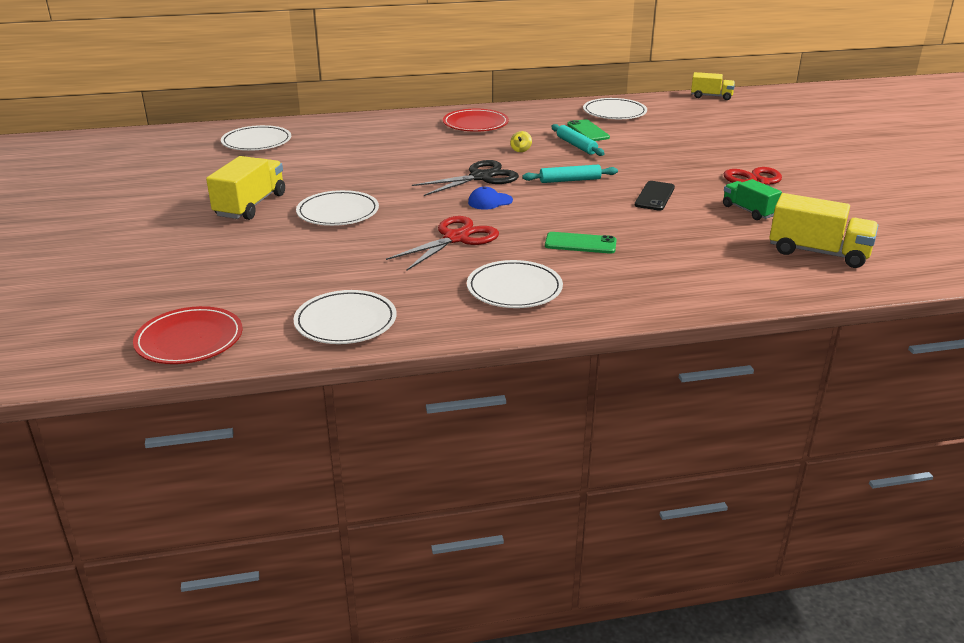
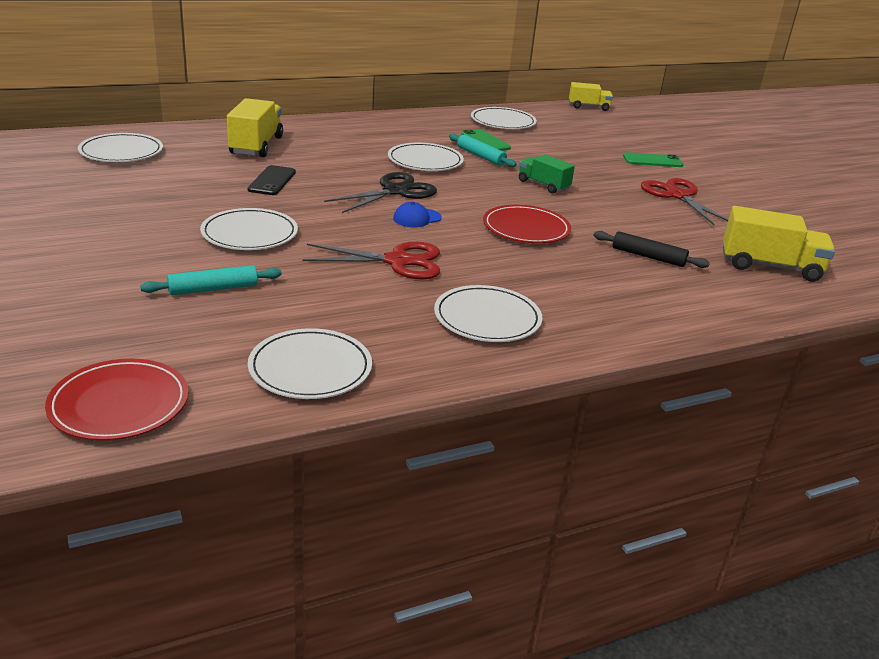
camera: 15 degrees left, 0 degrees up
yellow truck [206,156,285,220] -> yellow truck moved to [227,98,283,157]
red scissors [386,216,499,271] -> red scissors turned 60 degrees clockwise [303,242,440,280]
red plate [443,109,509,132] -> red plate moved to [483,205,571,243]
yellow spinning top [510,131,532,152] -> white plate [388,143,464,171]
turquoise rolling pin [523,165,618,183] -> turquoise rolling pin moved to [140,265,282,295]
green phone [545,232,617,254] -> green phone moved to [623,152,683,167]
black phone [635,181,675,211] -> black phone moved to [247,165,296,195]
green truck [723,179,782,220] -> green truck moved to [519,155,575,194]
none -> black rolling pin [594,231,710,268]

